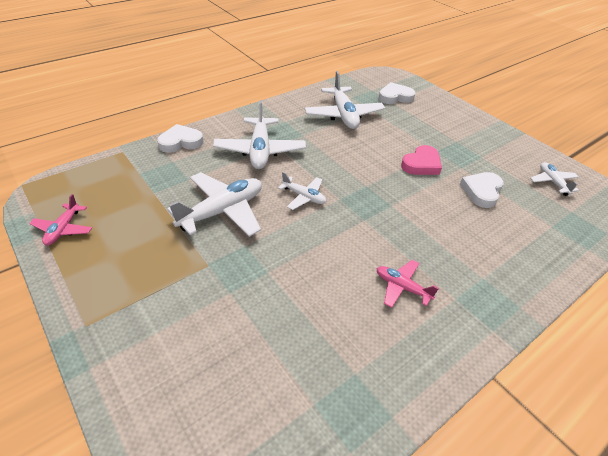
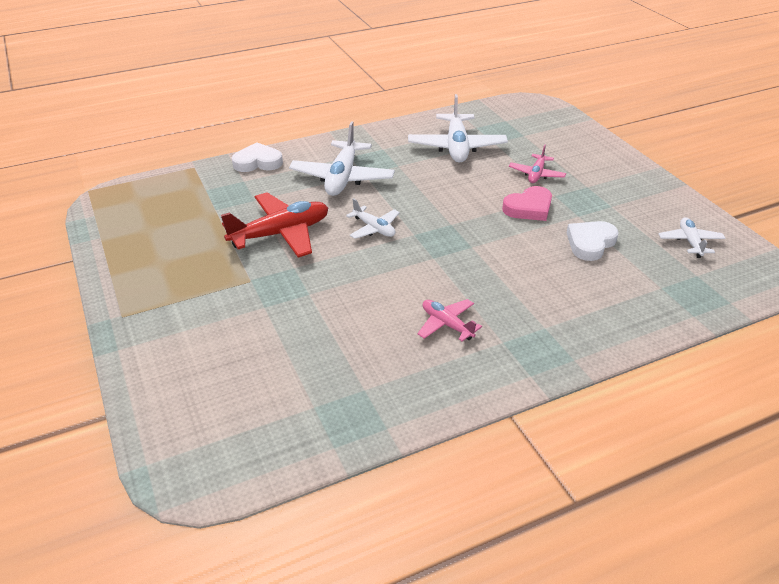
camera: 15 degrees right, 5 degrees down
pink plane [29,194,92,246] -> pink plane moved to [509,145,566,183]
white plane [167,172,262,237] -> red plane [221,193,328,258]
white heart [379,82,415,104] -> none

